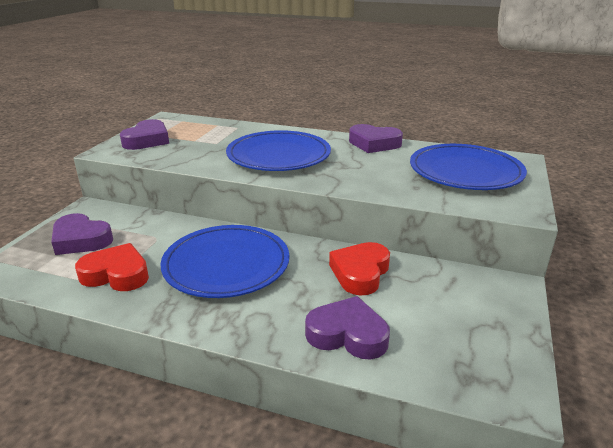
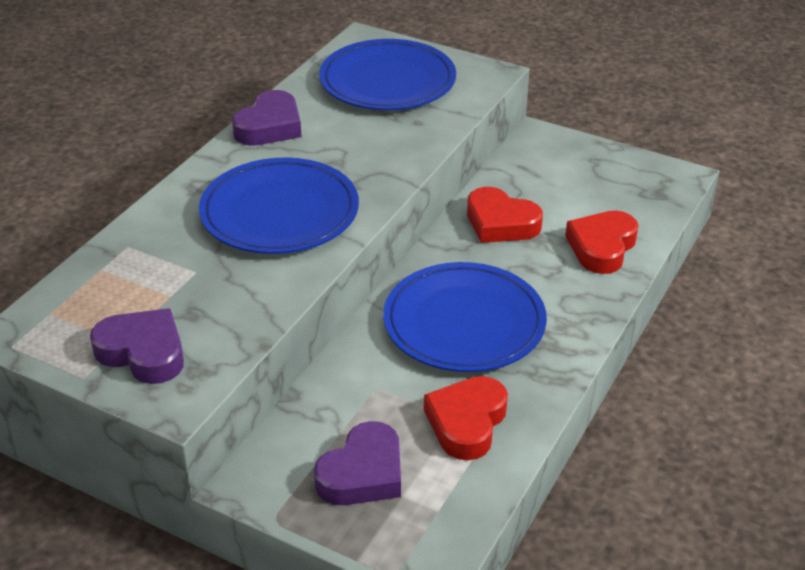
camera: 80 degrees left, 10 degrees up
purple heart [305,296,390,359] -> red heart [565,211,638,274]

